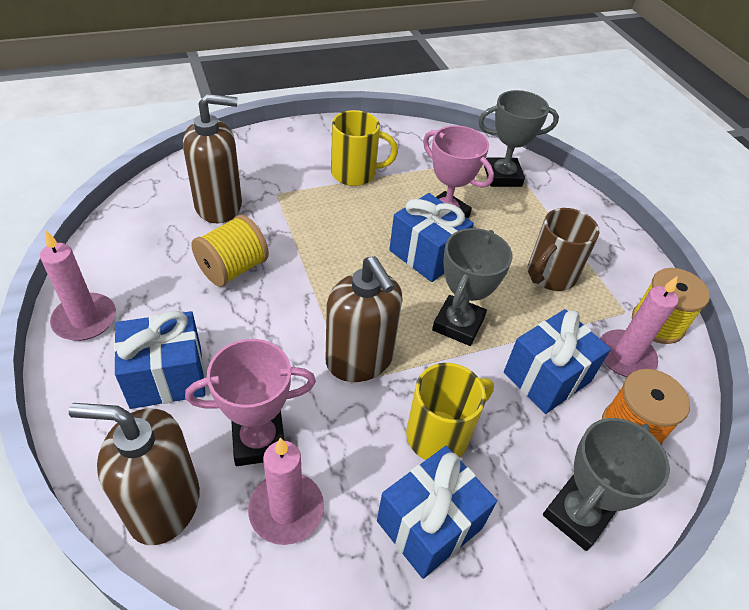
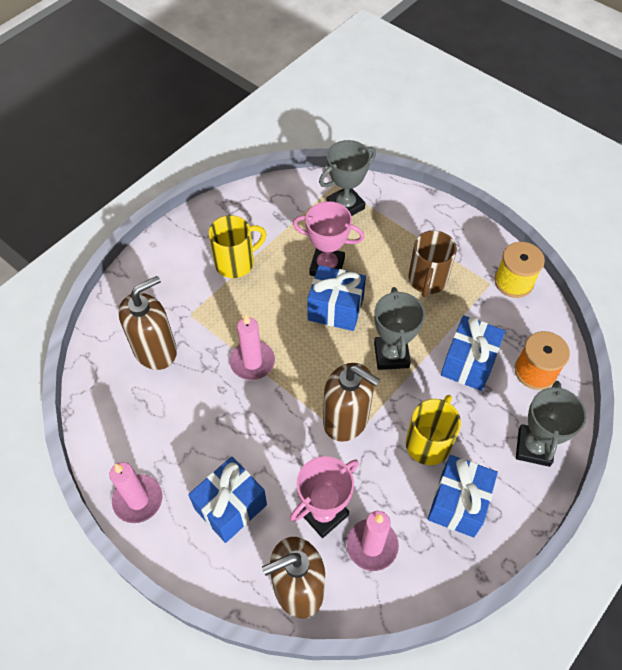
camera: 25 degrees left, 10 degrees up
yellow spool [192,215,269,287] -> none
pink candle [600,276,678,377] -> pink candle moved to [230,314,275,380]

